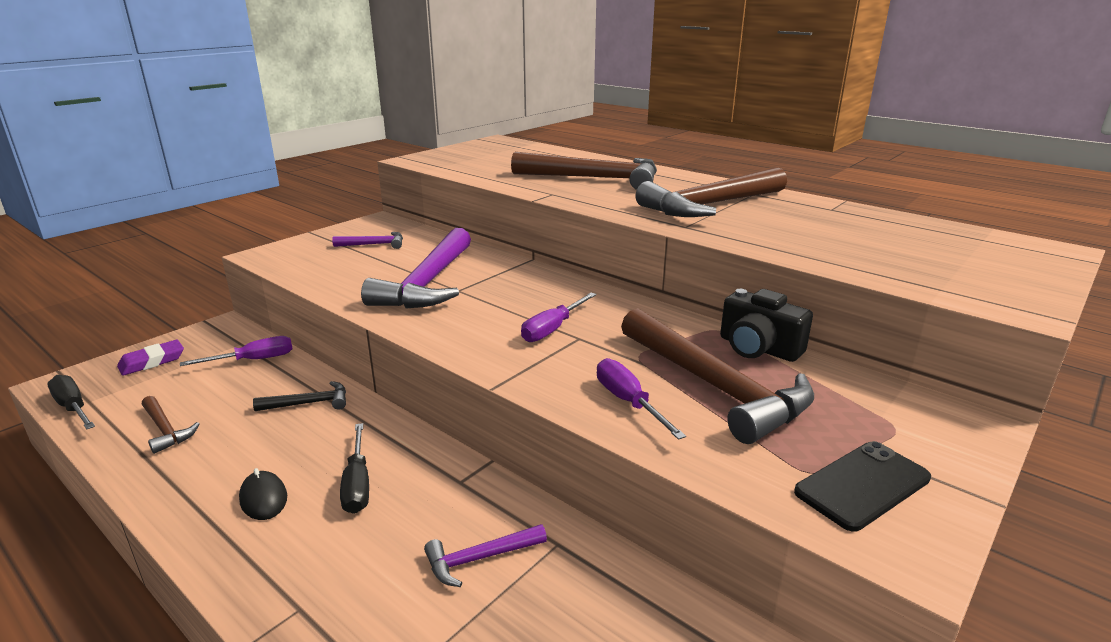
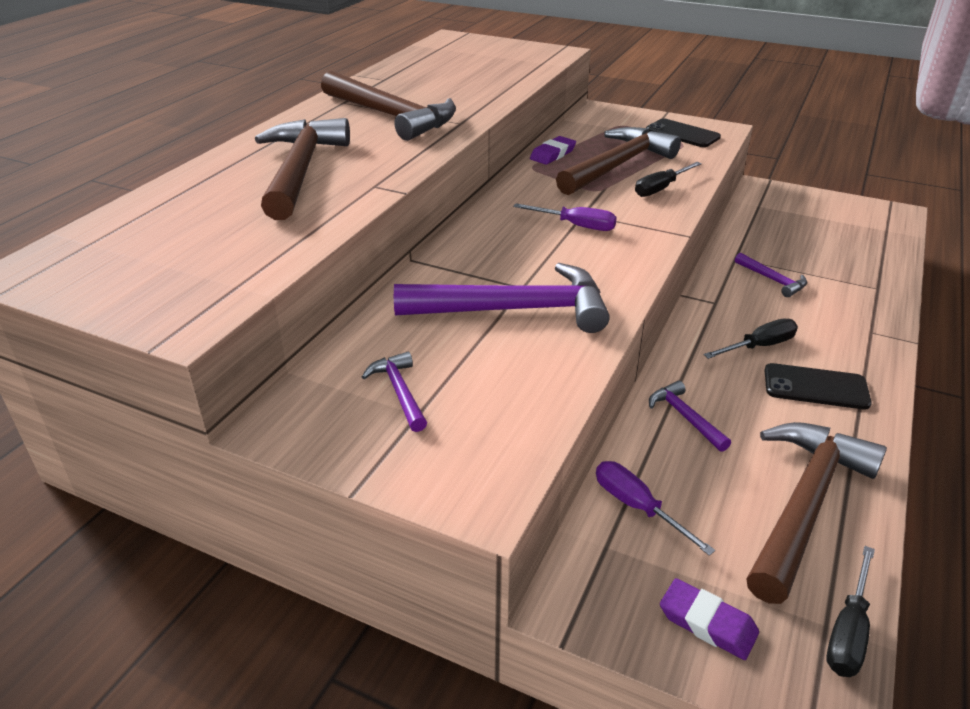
camera: 105 degrees left, 10 degrees up
brown hammer [142,396,199,454] -> brown hammer [746,422,887,604], size x2.16
black mouse [239,468,287,520] -> black phone [764,363,872,409]
black hammer [253,381,346,411] -> purple hammer [649,381,731,452]
purple screwdriver [597,358,686,440] -> black screwdriver [635,162,702,197]
black camera [720,289,813,362] -> purple eraser [530,136,576,164]

